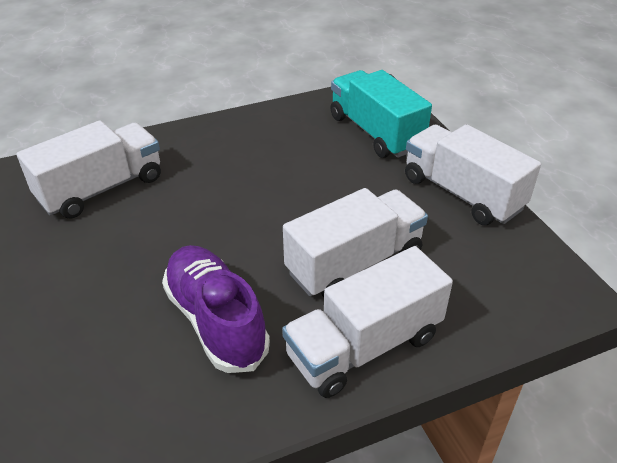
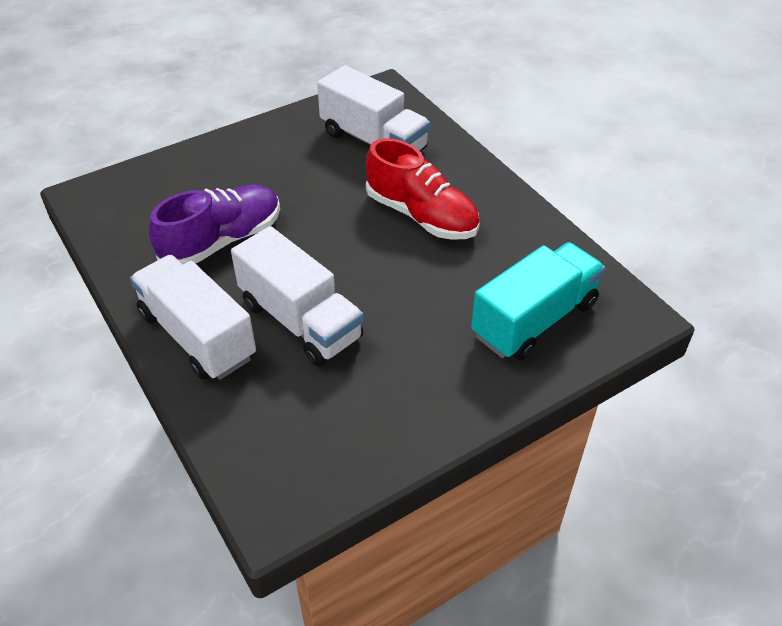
camera: 80 degrees right, 5 degrees up
white truck [405,124,541,225] -> none
none -> red shoe [366,138,480,240]

